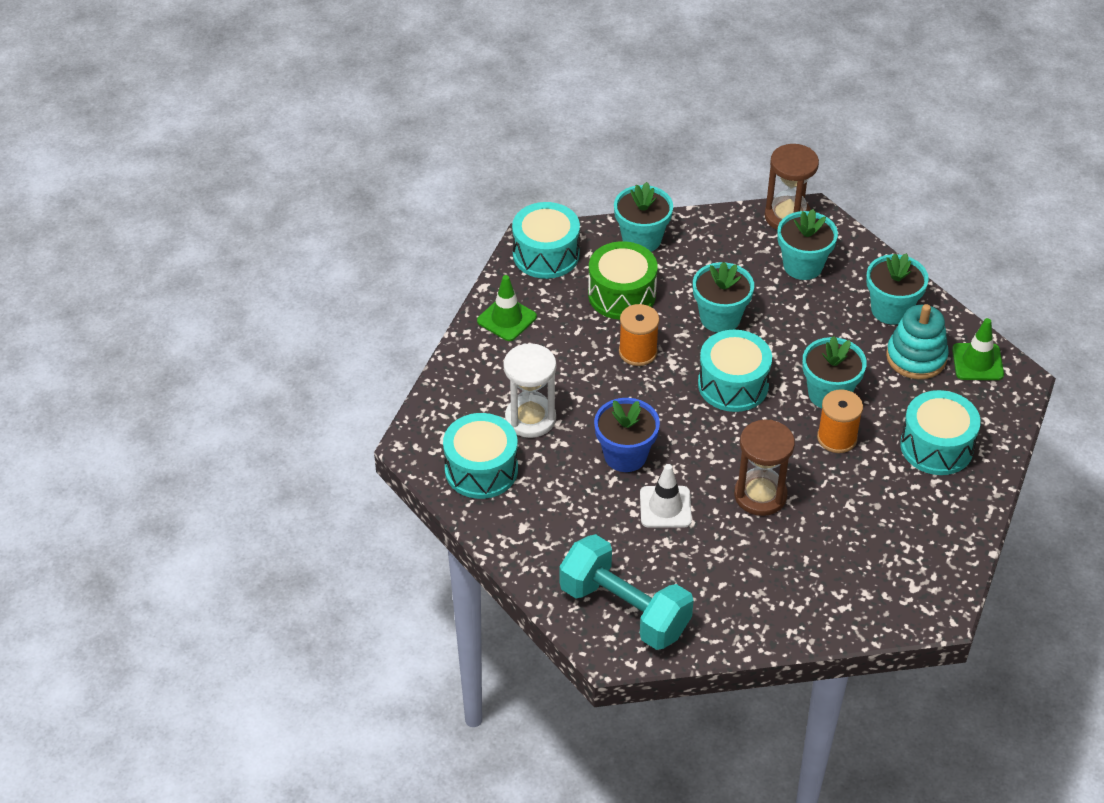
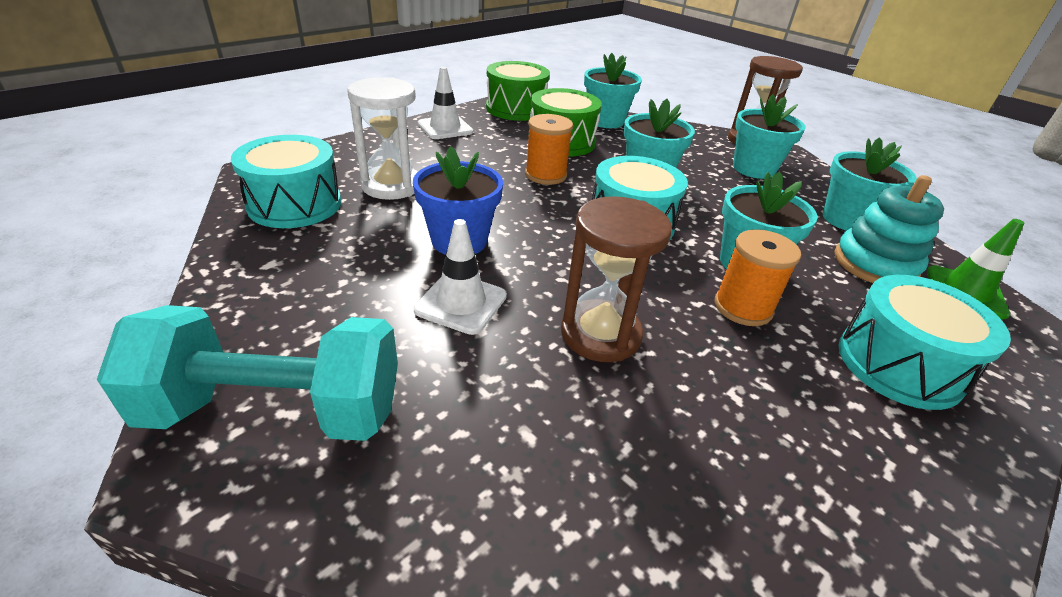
camera: 20 degrees right, 10 degrees down
green traffic cone [477,275,537,341] -> white traffic cone [418,67,473,139]
turquoise drum [512,202,580,279] -> green drum [486,61,550,121]
turquoise dumbbell [560,534,694,650] -> turquoise dumbbell turned 60 degrees counterclockwise [97,305,398,441]

